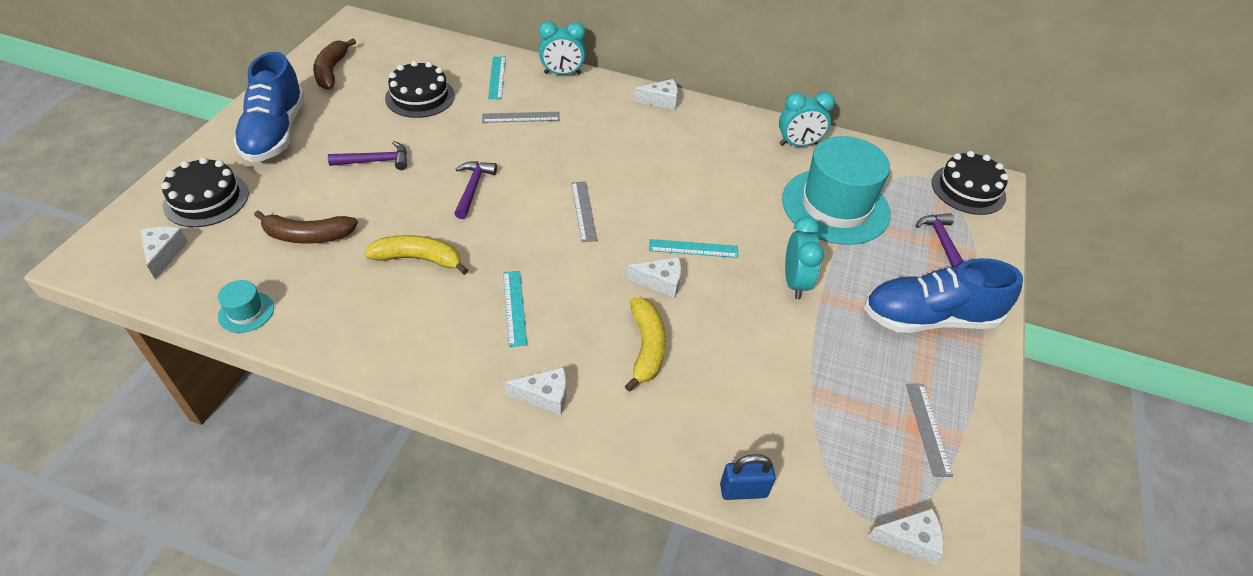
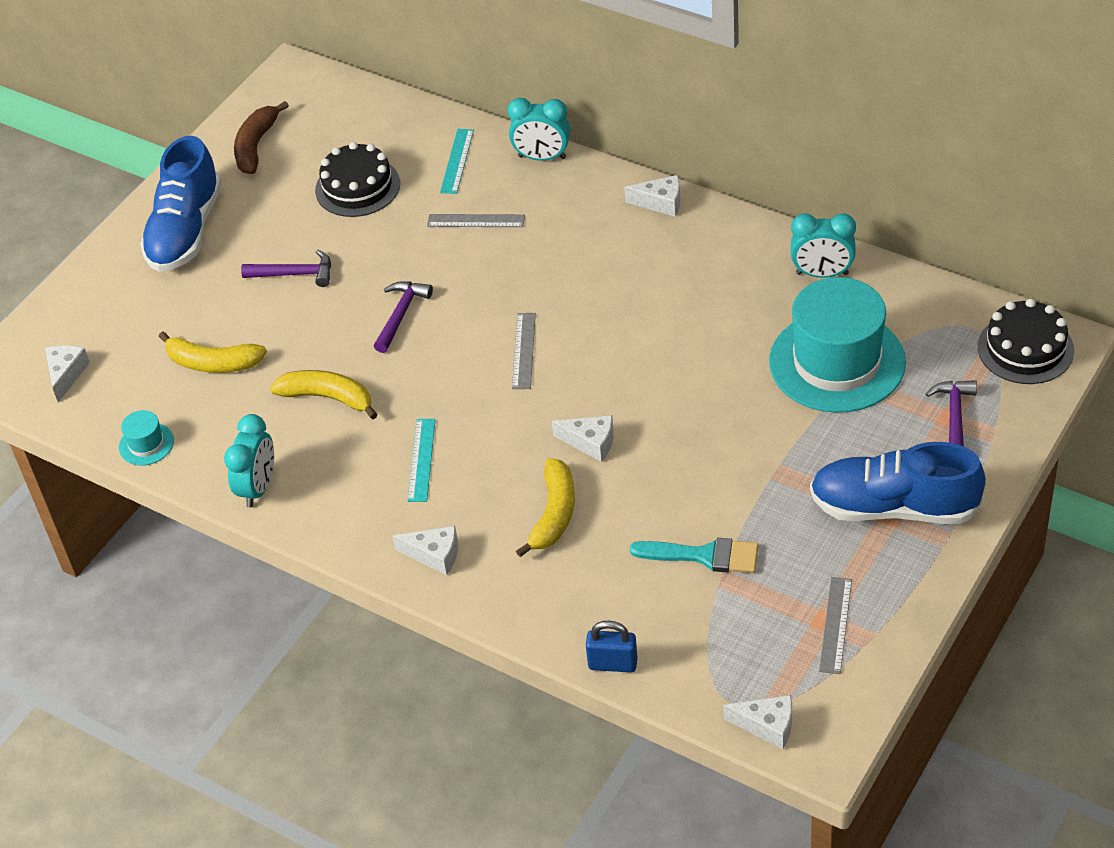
camera: 20 degrees right, 0 degrees up
black cake [161,157,249,227] -> none
brown banana [254,211,358,244] -> yellow banana [159,331,267,373]
turquoise ruler [649,239,739,258] -> none
turquoise clock [785,217,824,299] -> turquoise clock moved to [224,414,274,508]
none -> turquoise brush [630,538,759,573]

